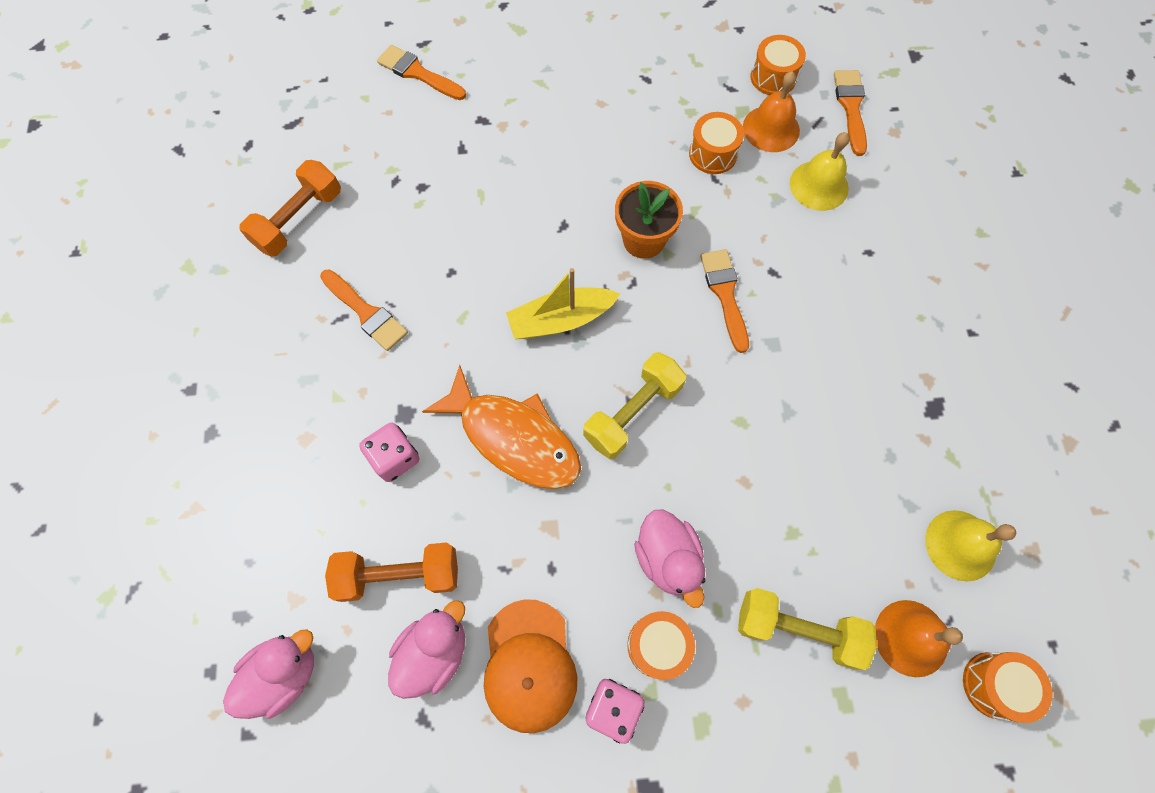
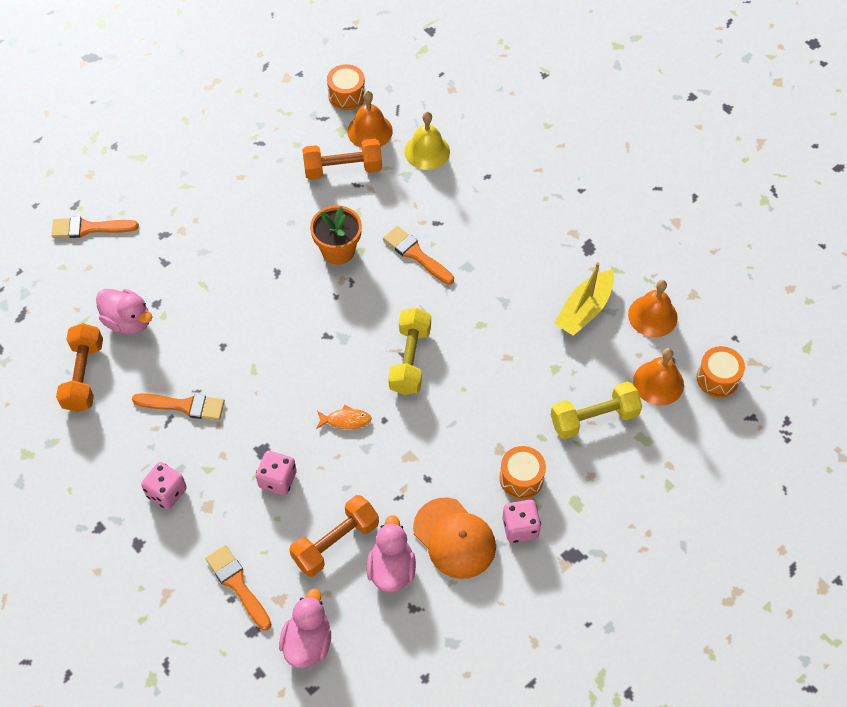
camera: 35 degrees left, 10 degrees down
orange fish [422,365,581,489] -> orange fish [316,405,372,429], size x0.43
yellow boat [506,268,620,339] -> yellow boat moved to [554,262,614,336]
pink duck [634,509,706,608] -> pink duck moved to [96,289,153,334]
orange drum [689,112,744,174] -> orange dumbbell [302,139,382,180]
orange brush [834,70,867,156] -> orange brush moved to [205,545,272,631]
yellow bell [925,510,1016,581] -> orange bell [628,280,678,337]
none -> pink dice [141,462,187,510]

